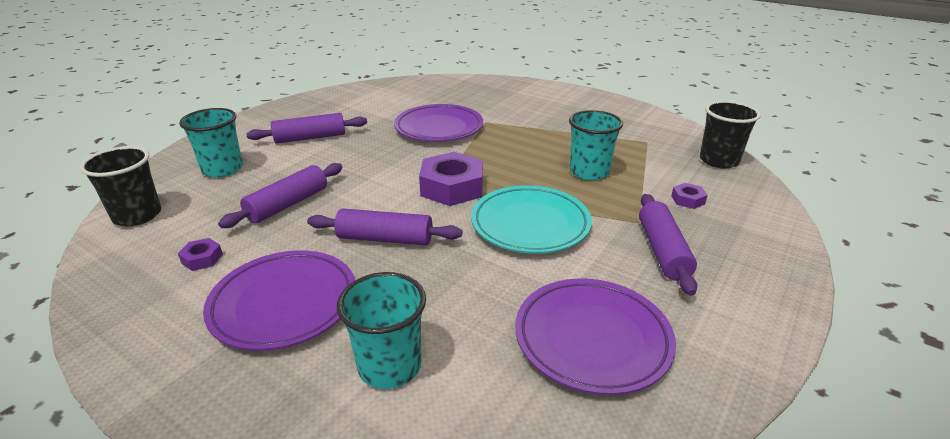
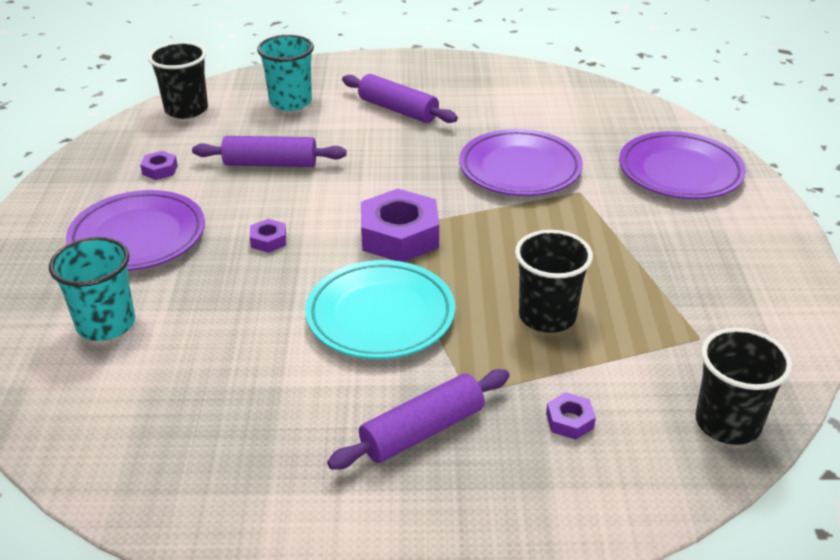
camera: 55 degrees right, 5 degrees up
purple rolling pin [307,208,462,246] -> purple nut [250,219,286,253]
purple plate [515,278,676,395] -> purple plate moved to [619,131,746,199]
turquoise cup [569,110,623,180] -> black cup [515,230,593,333]

